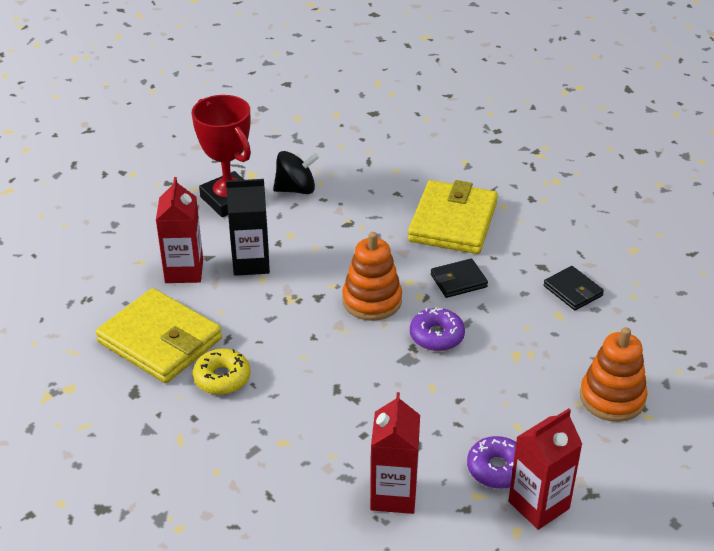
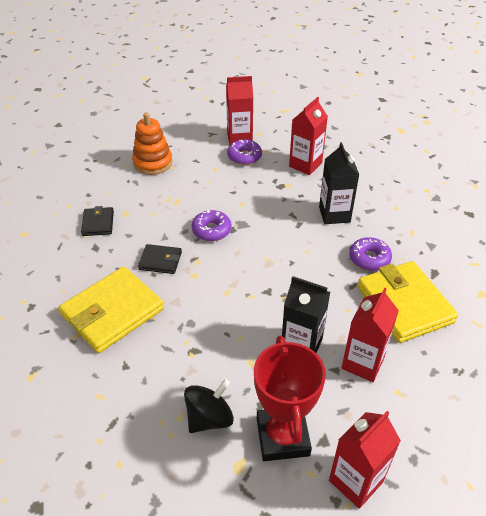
camera: 150 degrees left, 5 degrees up
yellow donut [193,349,250,395] -> purple donut [349,237,392,271]
black spinning top [273,151,319,194] -> black spinning top turned 120 degrees clockwise [184,379,234,433]
orange stacking toy [342,232,402,321] -> none
none -> black carton [319,142,359,224]
none -> red carton [329,411,401,509]

